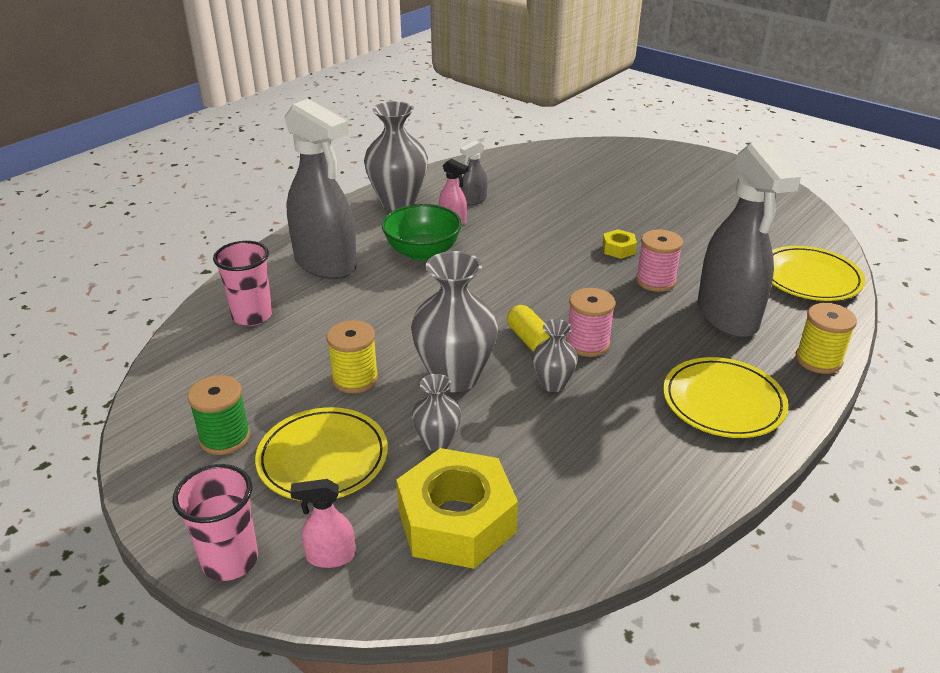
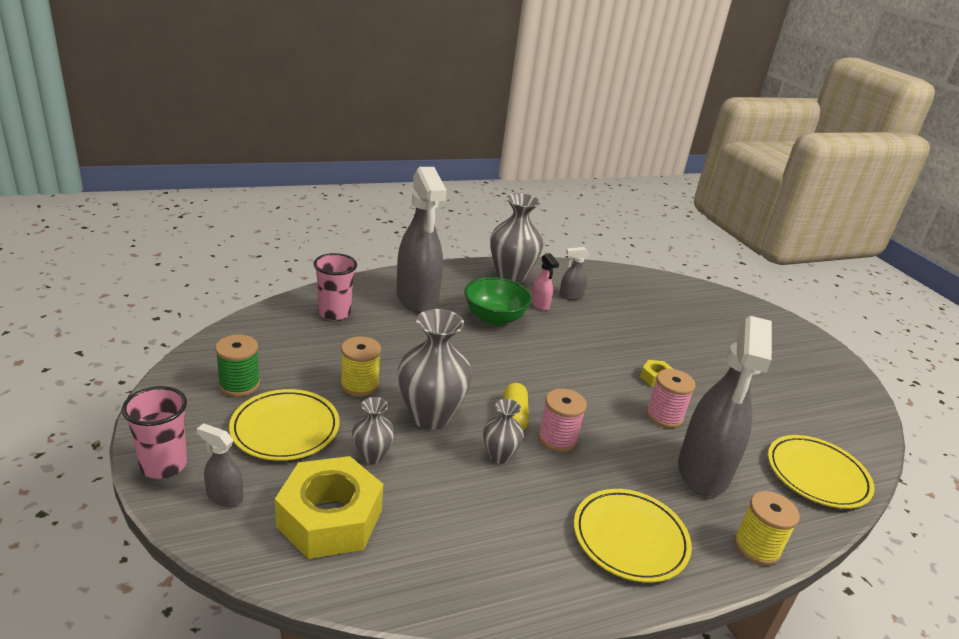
camera: 25 degrees right, 5 degrees down
pink spray bottle [290,479,356,568] -> grey spray bottle [197,423,243,507]

